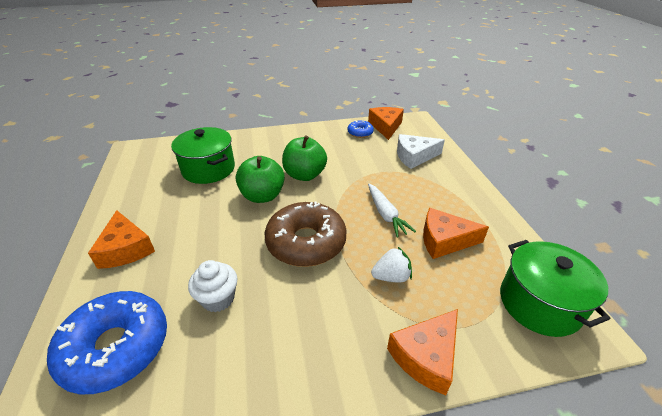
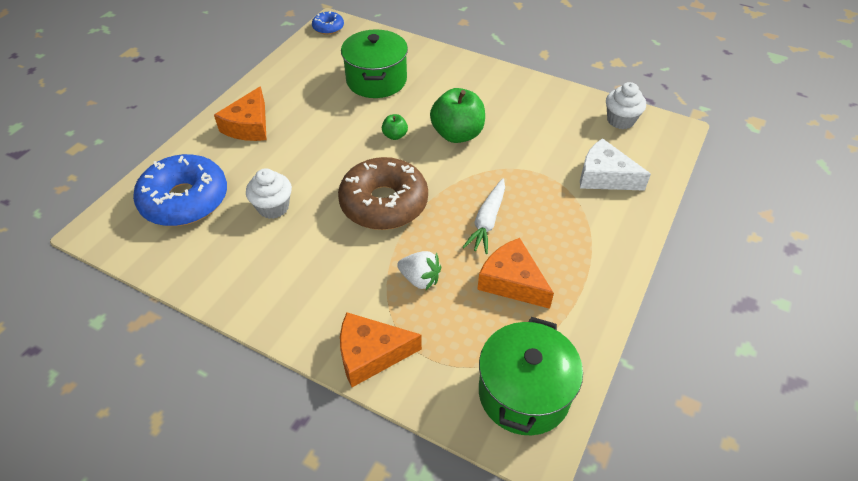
camera: 40 degrees right, 10 degrees up
green apple [236,156,285,203] -> green apple [382,114,408,140], size x0.48
blue donut [348,120,374,138] -> blue donut moved to [312,11,344,35]
orange cheese [368,107,404,140] -> white cupcake [606,82,646,129]

